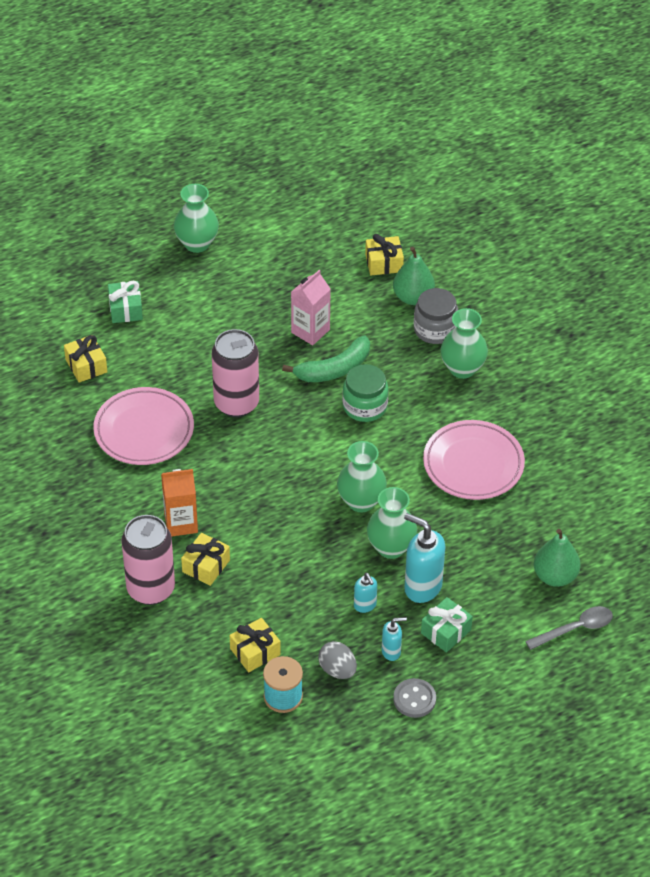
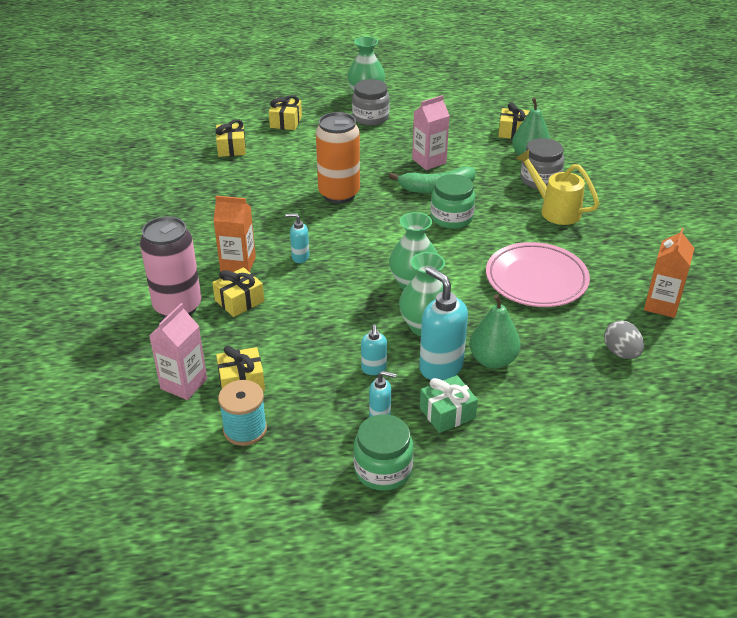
camera: 20 degrees right, 10 degrees down
pink plate [93,387,194,465] -> none
green gift [108,281,143,323] -> yellow gift [269,95,302,130]
pink can [212,329,259,417] -> orange can [316,112,360,203]
grey egg [318,641,357,679] -> grey egg moved to [604,320,644,359]
grey button [393,678,436,718] -> green jar [353,414,414,491]
green vase [440,308,488,379] -> yellow watering can [515,150,599,225]
grey spoon [525,606,613,650] -> none
green pear [534,529,581,587] -> green pear moved to [470,294,521,369]
none -> pink carton [149,303,207,400]
none -> turquoise soap dispenser [285,213,309,263]
none -> grey jar [352,79,390,125]
none -> orange carton [644,228,694,318]

